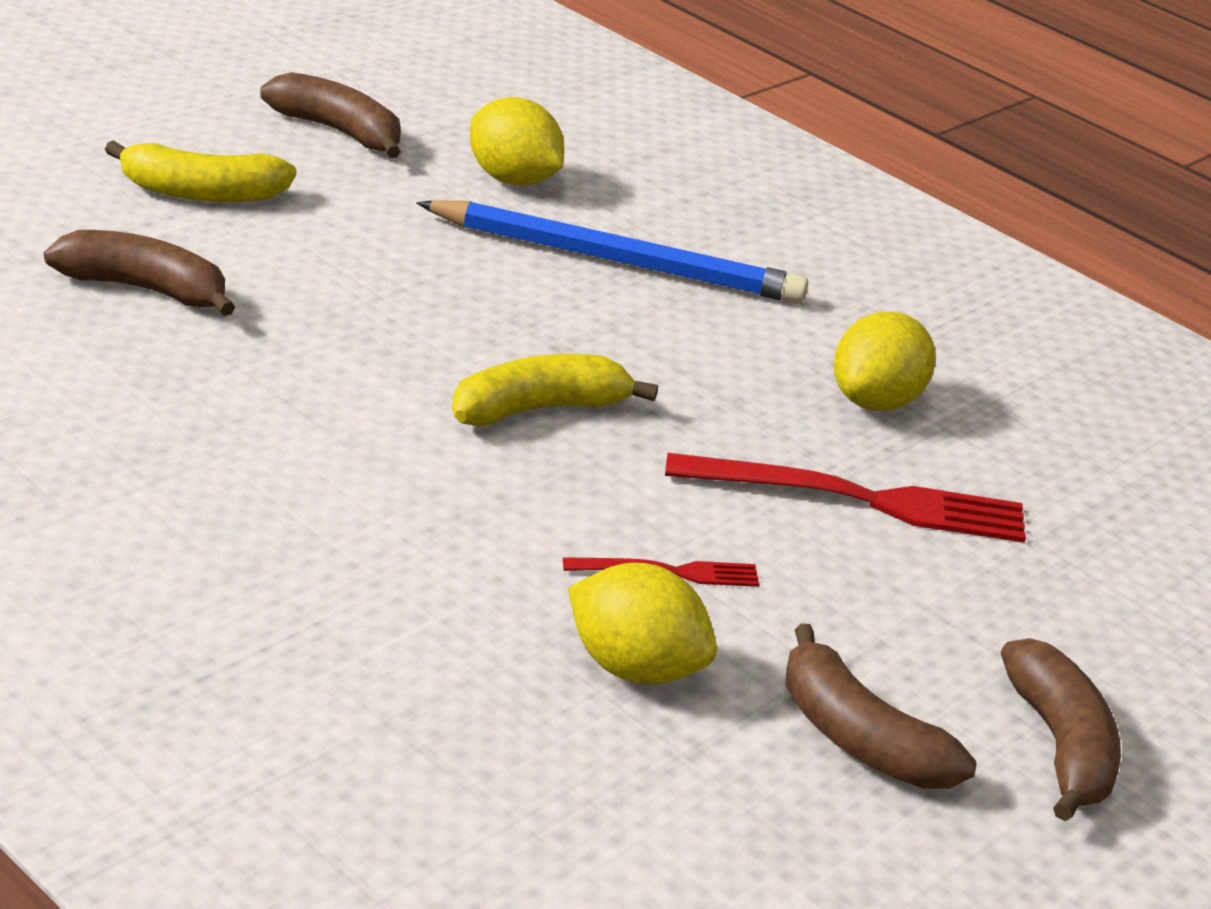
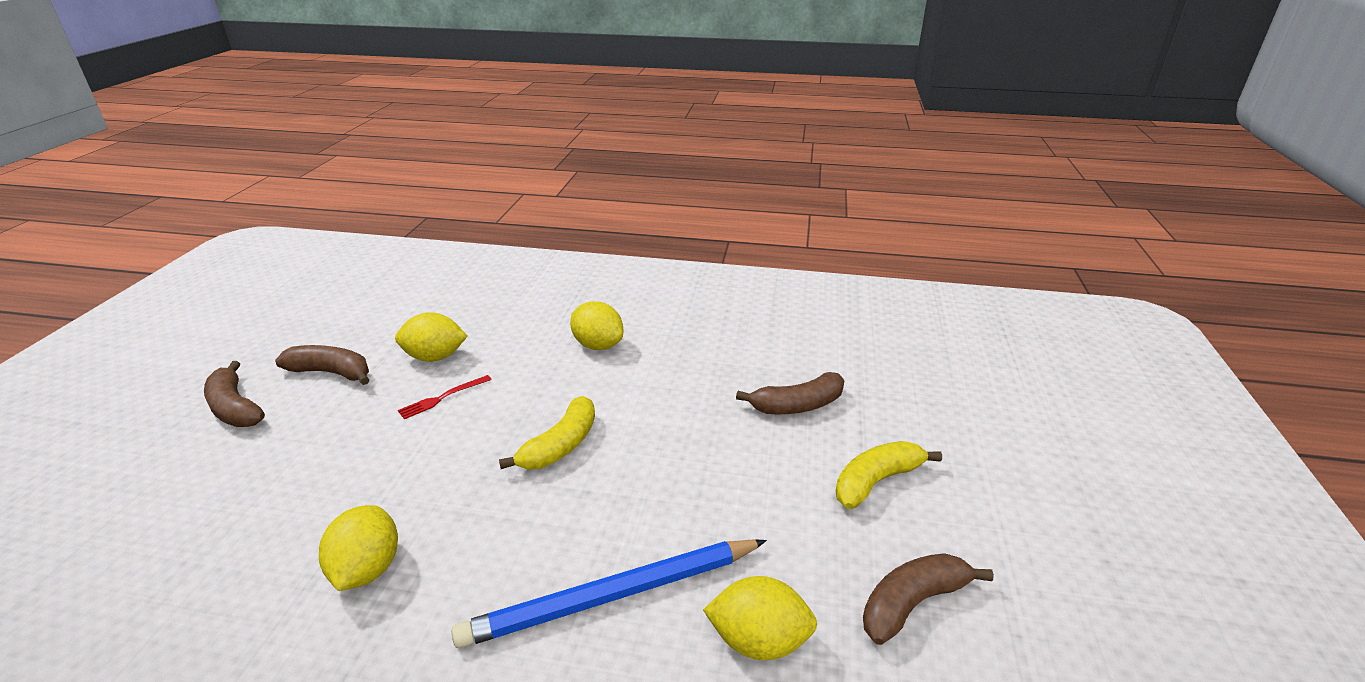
camera: 150 degrees right, 0 degrees up
brown banana [260,72,401,158] -> brown banana turned 150 degrees clockwise [863,553,994,645]
red fork [665,453,1026,543] -> none
none -> yellow lemon [570,301,623,350]

